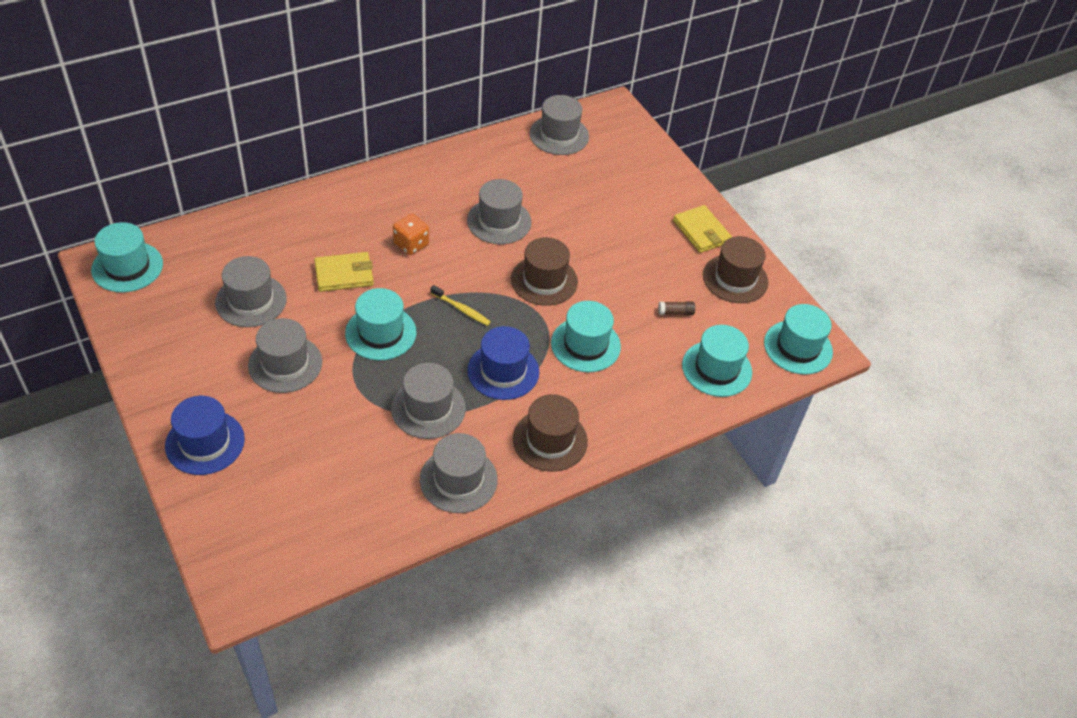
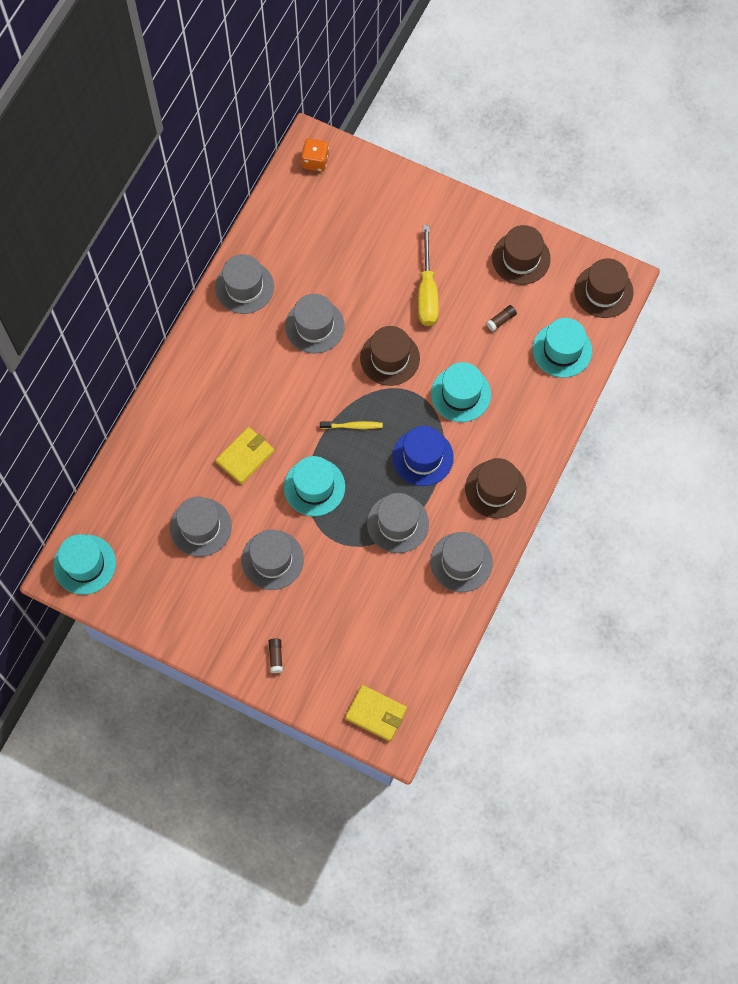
camera: 30 degrees left, 20 degrees up
blue hat [165,396,245,475] -> brown glue stick [268,638,283,673]
orange dice [393,214,429,255] -> orange dice moved to [301,139,329,172]
grey hat [530,95,589,155] -> grey hat moved to [215,254,274,314]
yellow wallet [673,205,732,253] -> yellow wallet moved to [345,685,407,741]
turquoise hat [764,304,833,375] -> brown hat [574,258,633,318]
none -> yellow screwdriver [418,225,439,326]

